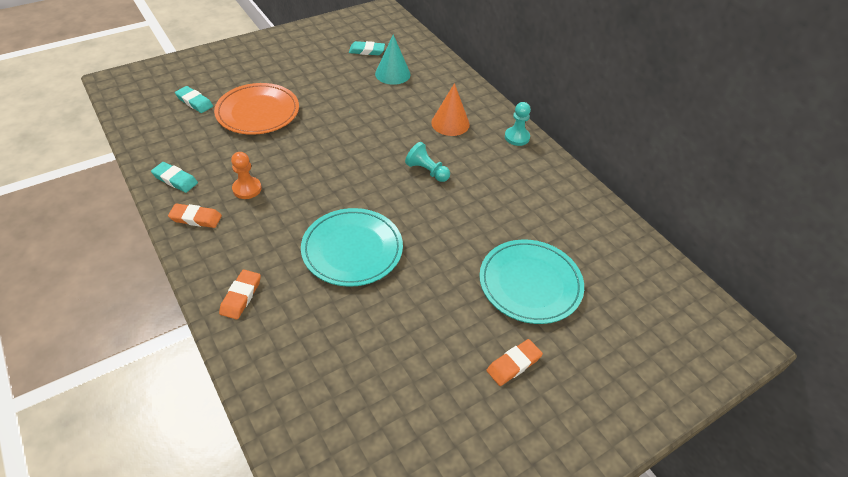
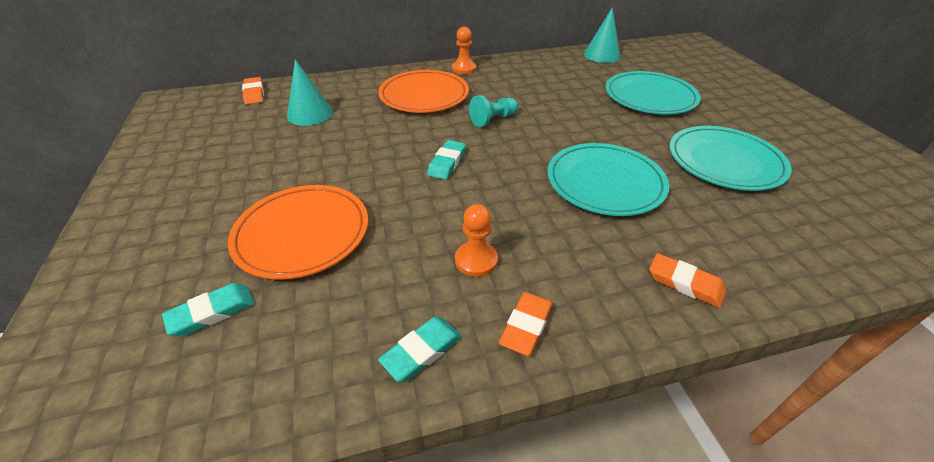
camera: 70 degrees left, 5 degrees down
turquoise eraser [349,41,385,55] -> turquoise eraser moved to [427,140,466,180]
orange cone [431,83,470,136] -> orange plate [378,70,469,113]
orange eraser [486,339,543,386] -> orange eraser moved to [242,77,264,105]
turquoise pawn [505,102,531,146] -> orange pawn [452,27,477,75]
none -> turquoise cone [584,8,621,63]
none -> turquoise plate [669,126,792,191]

